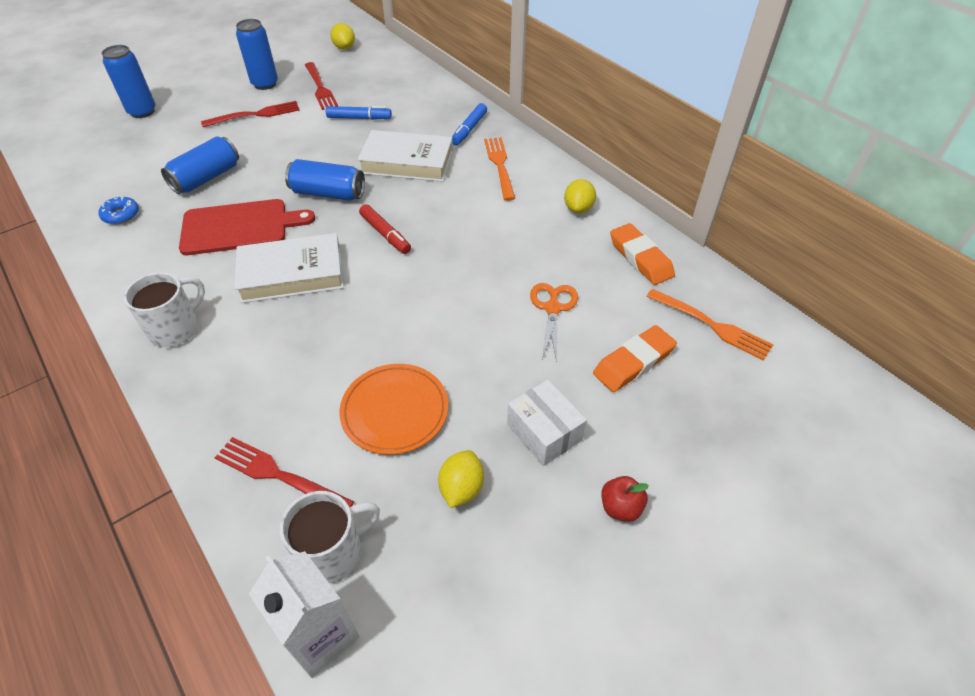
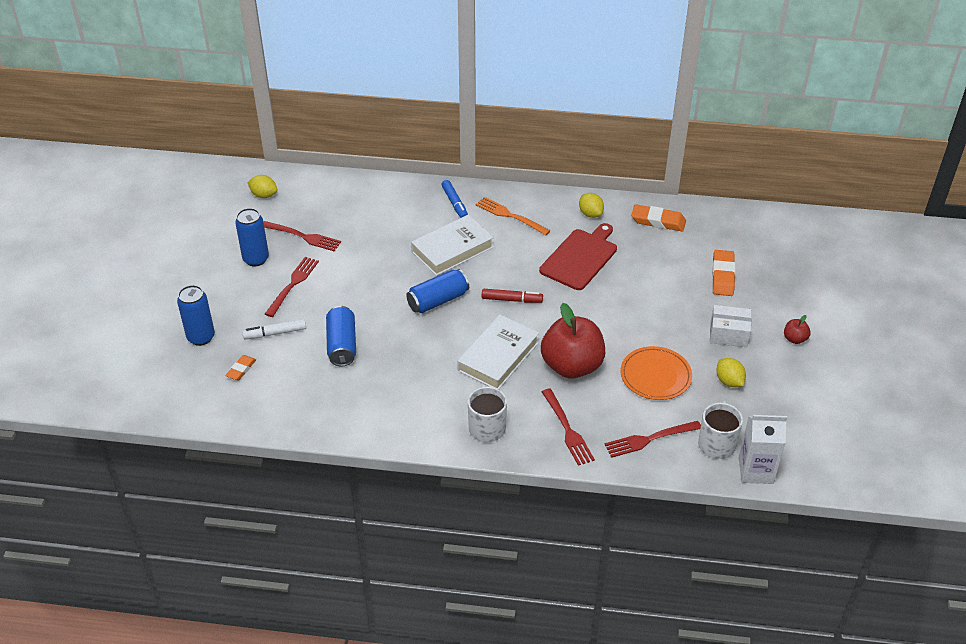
camera: 45 degrees left, 5 degrees down
blue donut [98,196,139,225] -> none
red cutting board [179,199,315,255] -> red cutting board moved to [539,223,617,290]
blue marker [326,106,392,120] -> none
orange scissors [530,283,578,362] -> none
orange fork [646,289,773,361] -> none
none -> orange eraser [225,355,256,380]
none -> white marker [242,319,306,339]
none -> red apple [541,303,605,379]
none -> red fork [542,388,595,466]

